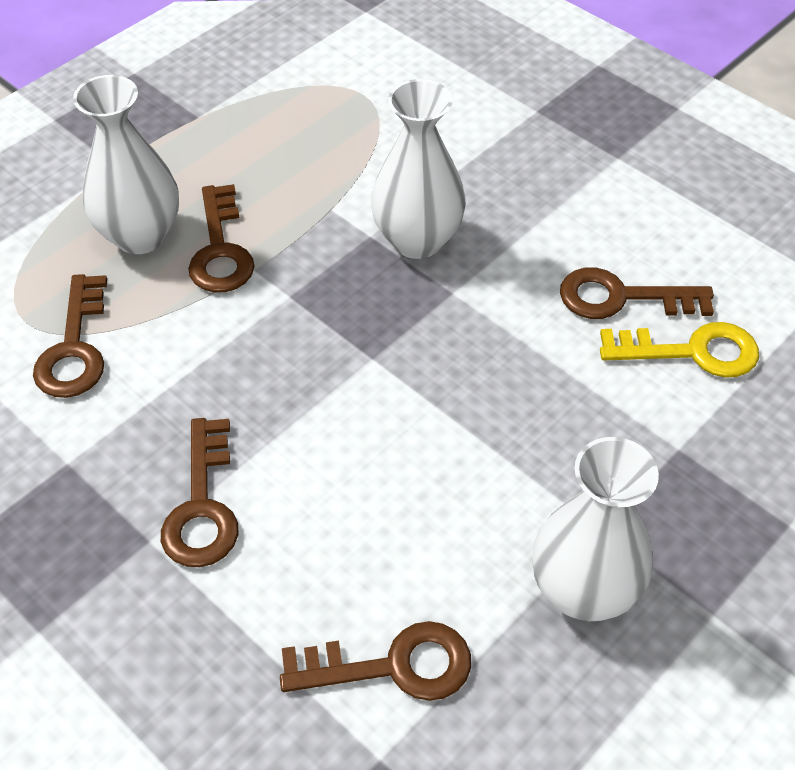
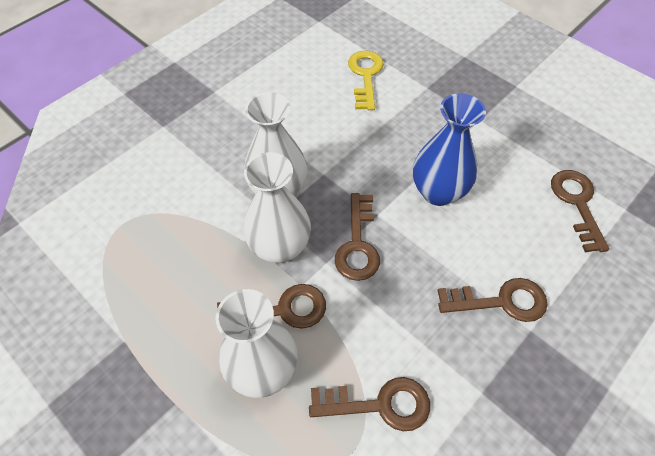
camera: 90 degrees left, 5 degrees up
white vase [532,437,659,621] -> white vase moved to [243,152,311,263]
brown key [560,267,714,319] -> brown key moved to [335,193,380,281]
none -> blue vase [413,93,486,206]

